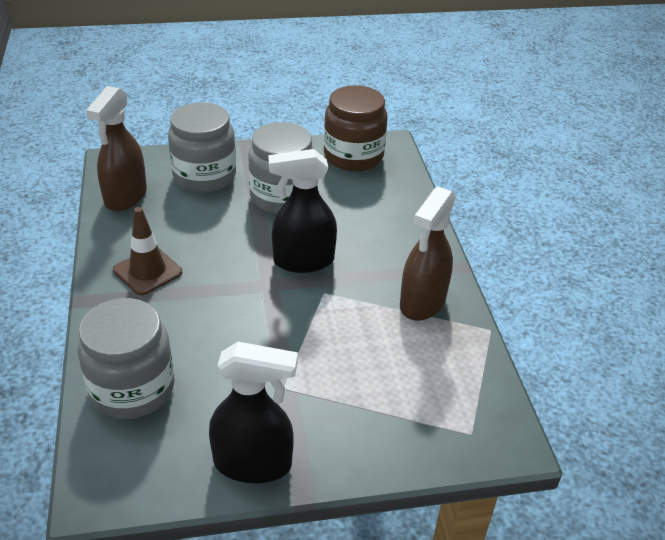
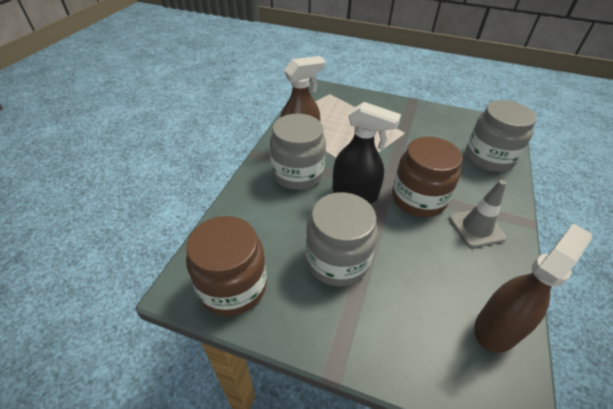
camera: 150 degrees left, 5 degrees up
brown traffic cone [113,207,182,295] -> grey traffic cone [449,180,507,248]
grey jar [168,103,236,192] -> grey jar moved to [270,113,326,190]
black spray bottle [209,342,298,483] -> none
none -> brown jar [392,137,463,217]

